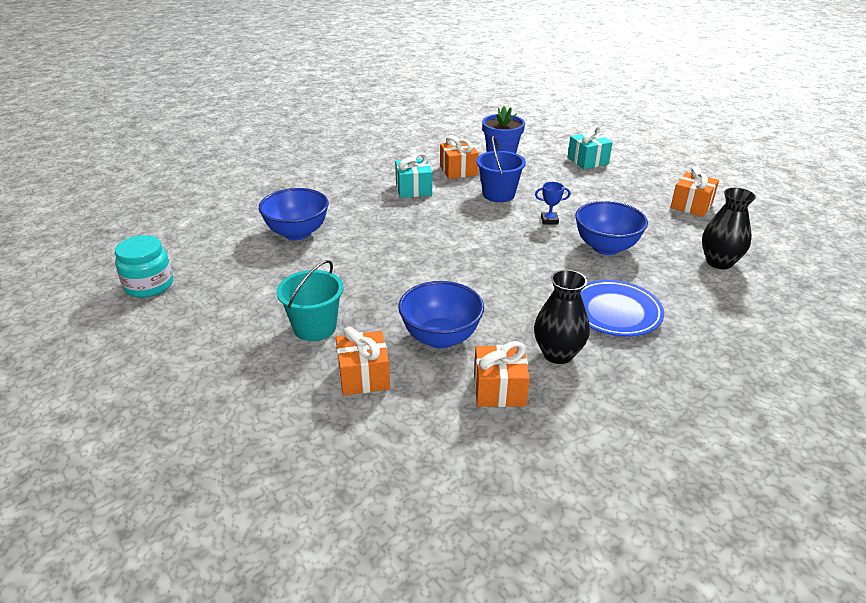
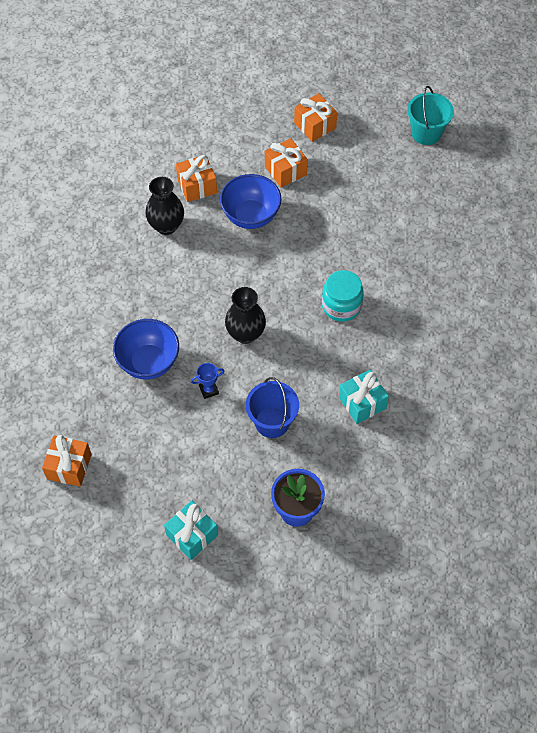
camera: 160 degrees right, 25 degrees up
turquoise jar [115,235,173,298] -> turquoise jar moved to [322,270,364,322]
blue bowl [259,188,329,240] -> none
turquoise bucket [277,260,344,341] -> turquoise bucket moved to [407,86,454,145]
orange gift [440,135,479,179] -> orange gift moved to [294,93,337,142]
blue plate [580,280,664,336] -> none
black vase [702,188,756,269] -> black vase moved to [225,287,266,344]

